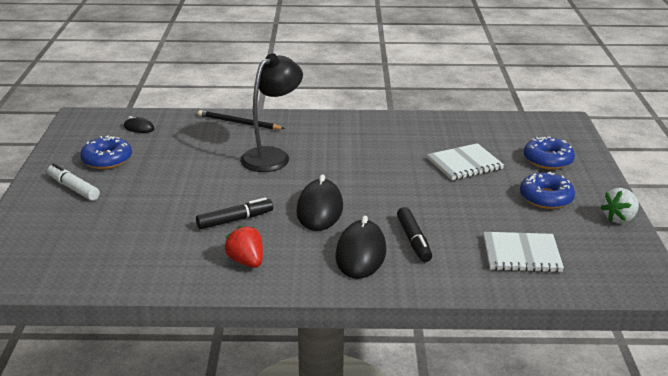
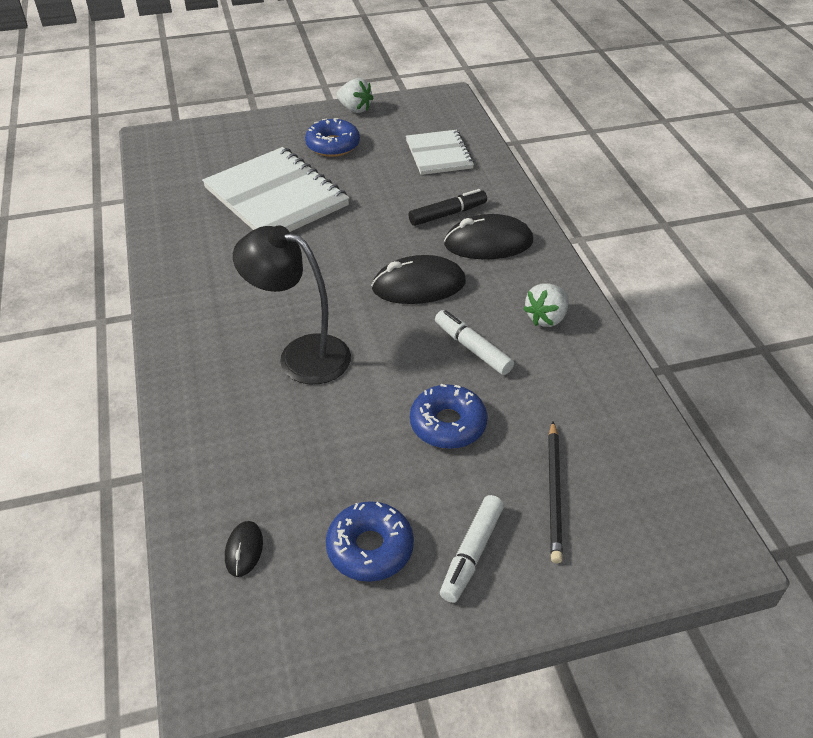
camera: 105 degrees left, 15 degrees up
black marker [196,197,273,229] -> white marker [435,310,514,375]
black pencil [198,110,285,130] -> black pencil moved to [548,421,563,563]
red strawberry [224,226,263,268] -> white strawberry [523,283,569,327]
white notebook [427,143,504,180] -> white notebook [202,147,350,232], size x1.69
blue donut [524,137,575,169] -> blue donut moved to [410,384,488,449]

